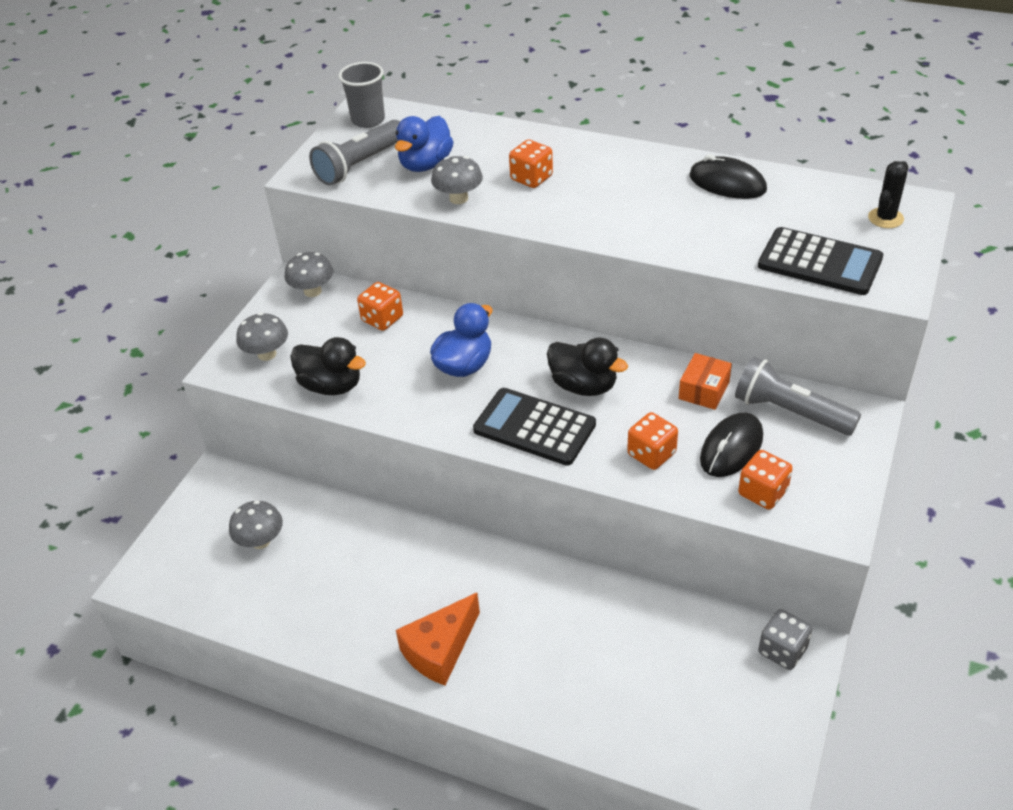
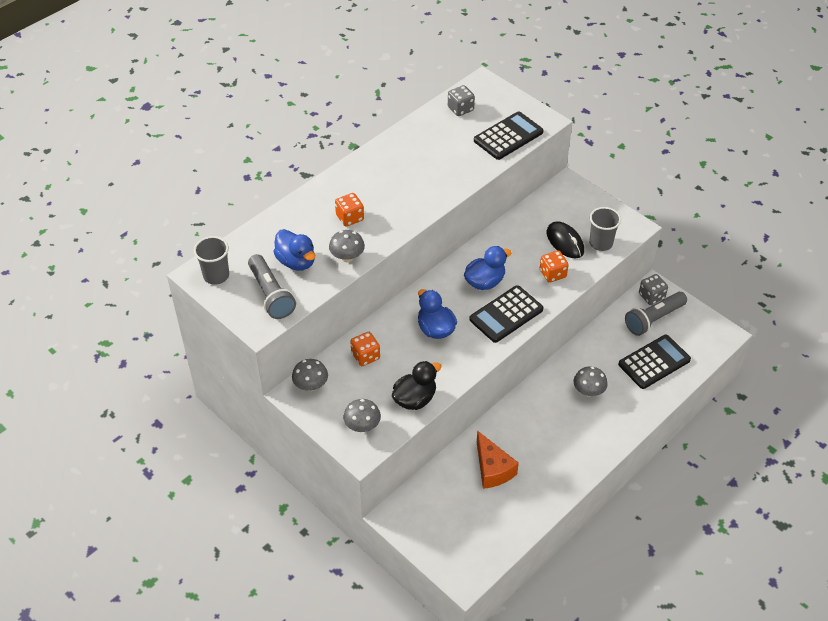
camera: 70 degrees left, 5 degrees up
grey mushroom [229,500,283,549] -> grey mushroom moved to [574,366,607,397]
orange cheese [396,593,480,686] -> orange cheese moved to [477,430,519,489]
black duck [547,338,628,396] -> blue duck [464,246,512,290]
orange box [679,353,732,410] -> none
black mouse [689,154,767,199] -> none
grey flashlight [735,356,861,436] -> grey flashlight moved to [625,292,687,336]
orange dice [738,450,793,510] -> grey cup [589,207,621,251]
black cactus [868,161,908,228] -> none
none -> grey dice [448,85,475,116]
none -> black calculator [618,335,691,389]

